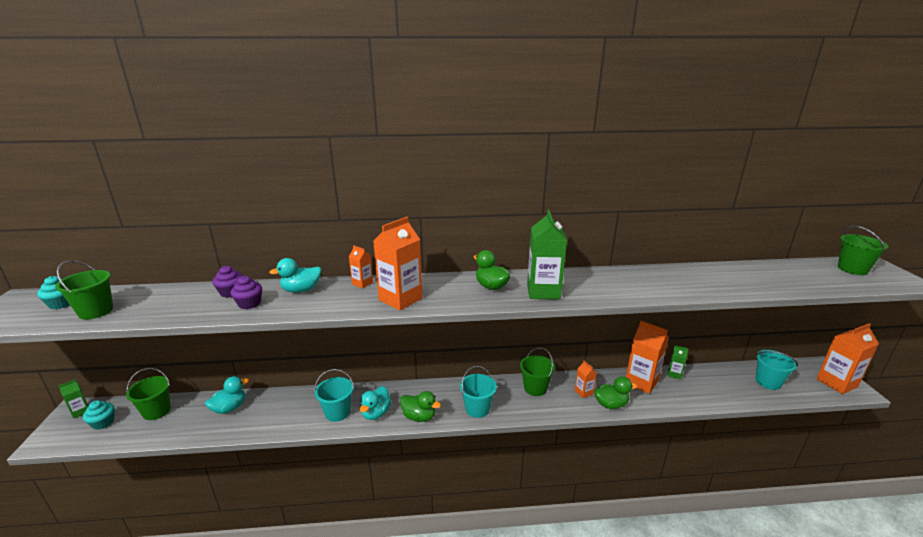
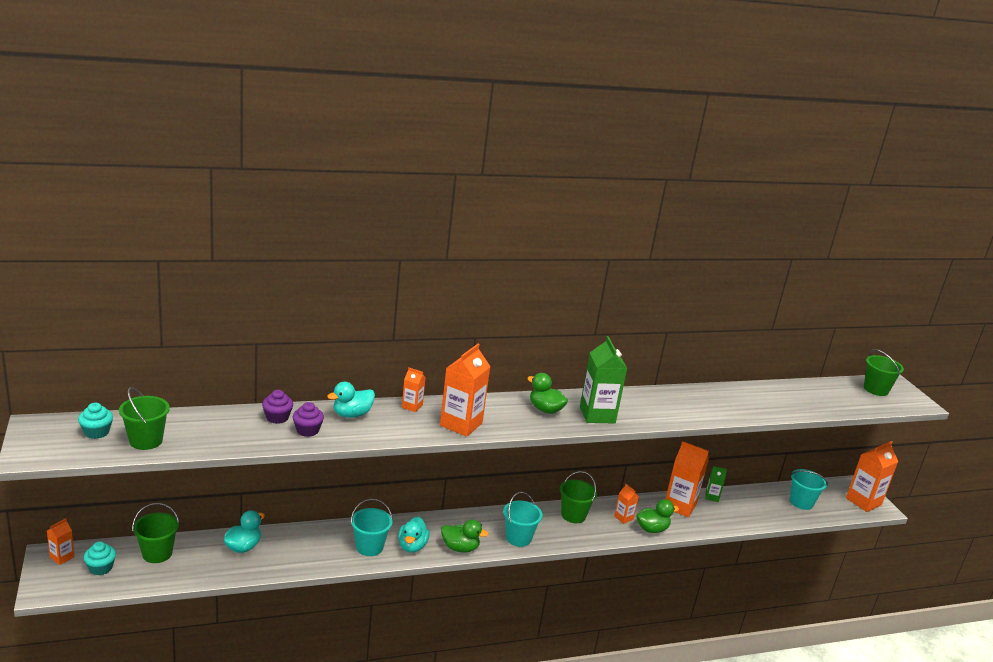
camera: 15 degrees left, 0 degrees up
green carton [58,379,89,419] -> orange carton [47,519,74,565]

